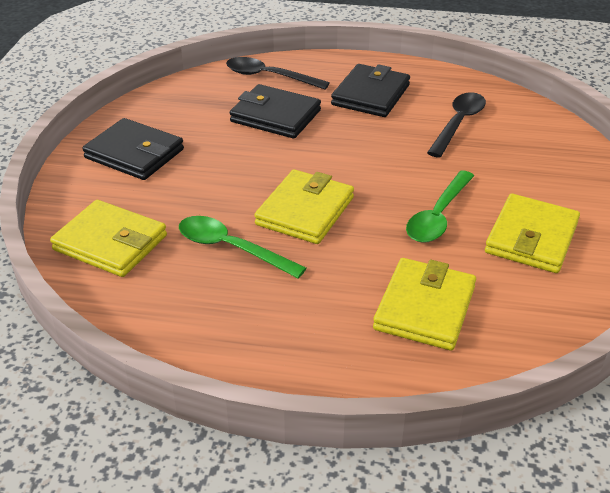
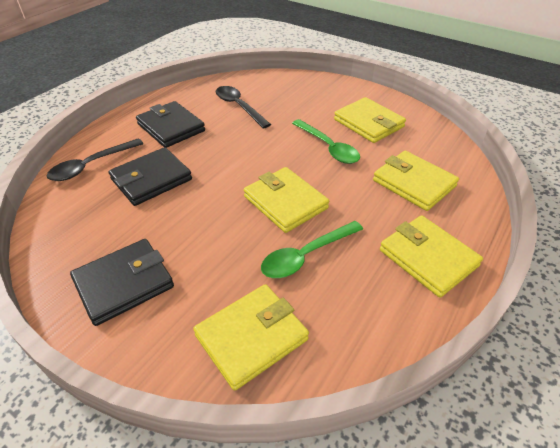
camera: 65 degrees left, 5 degrees up
none -> yellow wallet [380,215,483,298]

